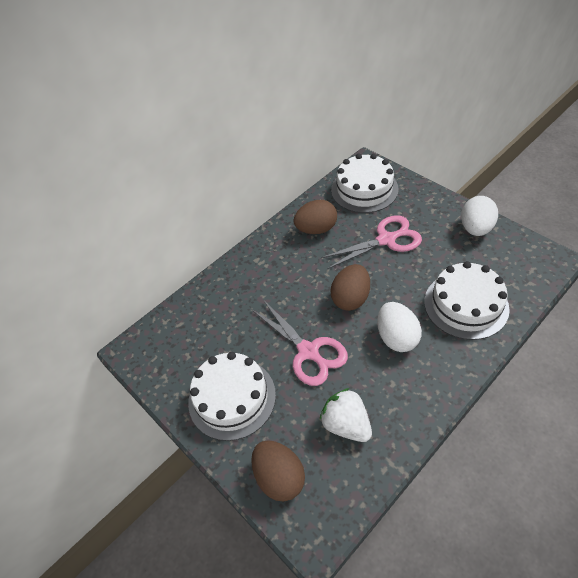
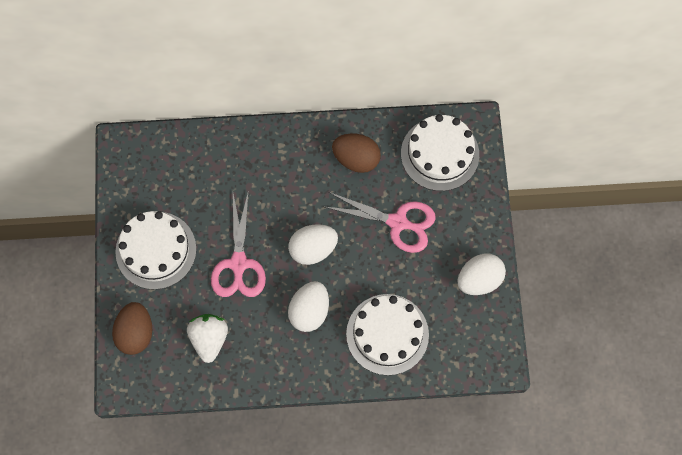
camera: 35 degrees right, 20 degrees up
brown egg [330,264,370,311] -> white egg [288,224,338,265]

